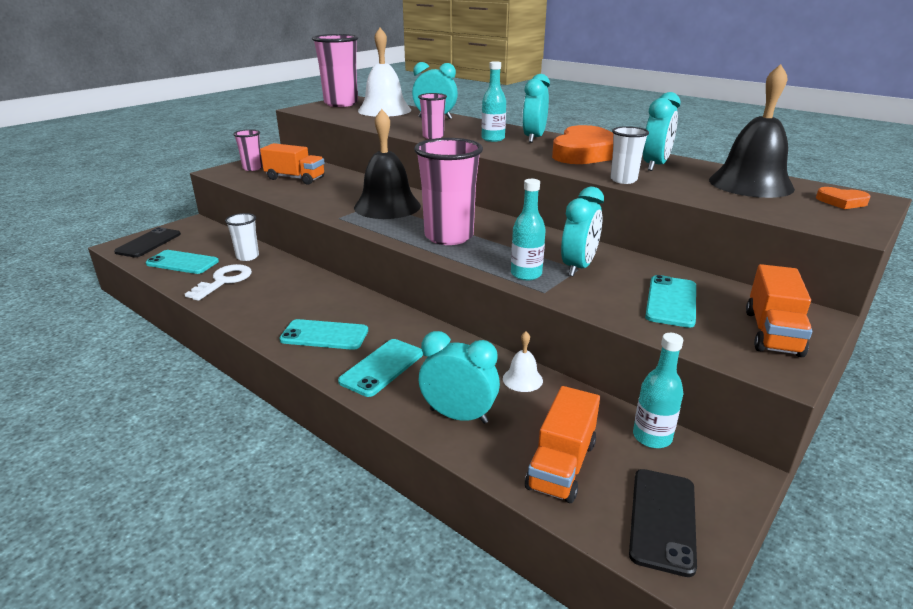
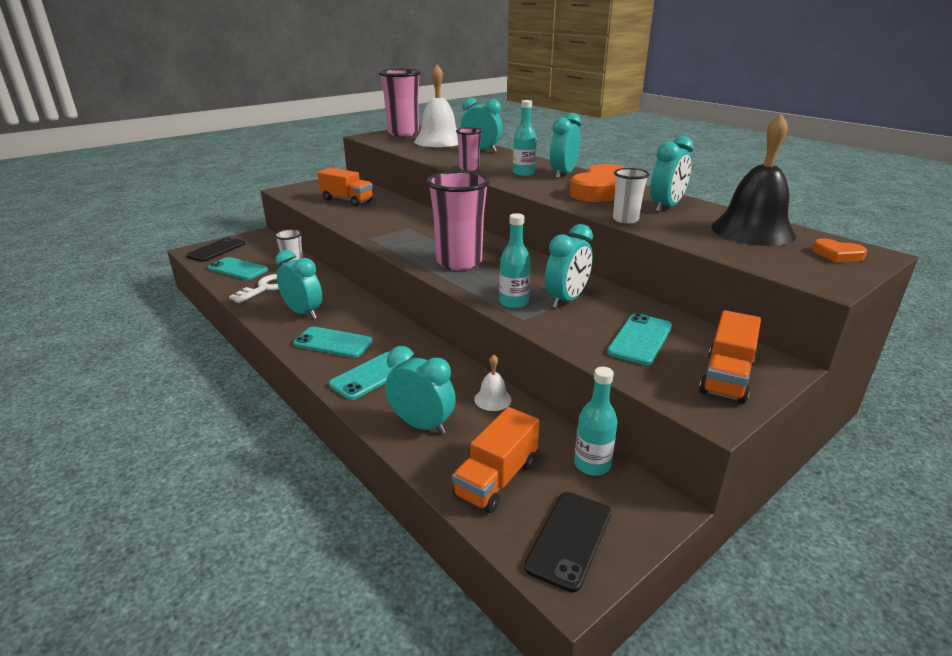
camera: 10 degrees right, 0 degrees up
pink cup [233,129,262,171] -> none
black bell [354,109,421,219] -> none
none -> turquoise clock [275,250,322,319]

